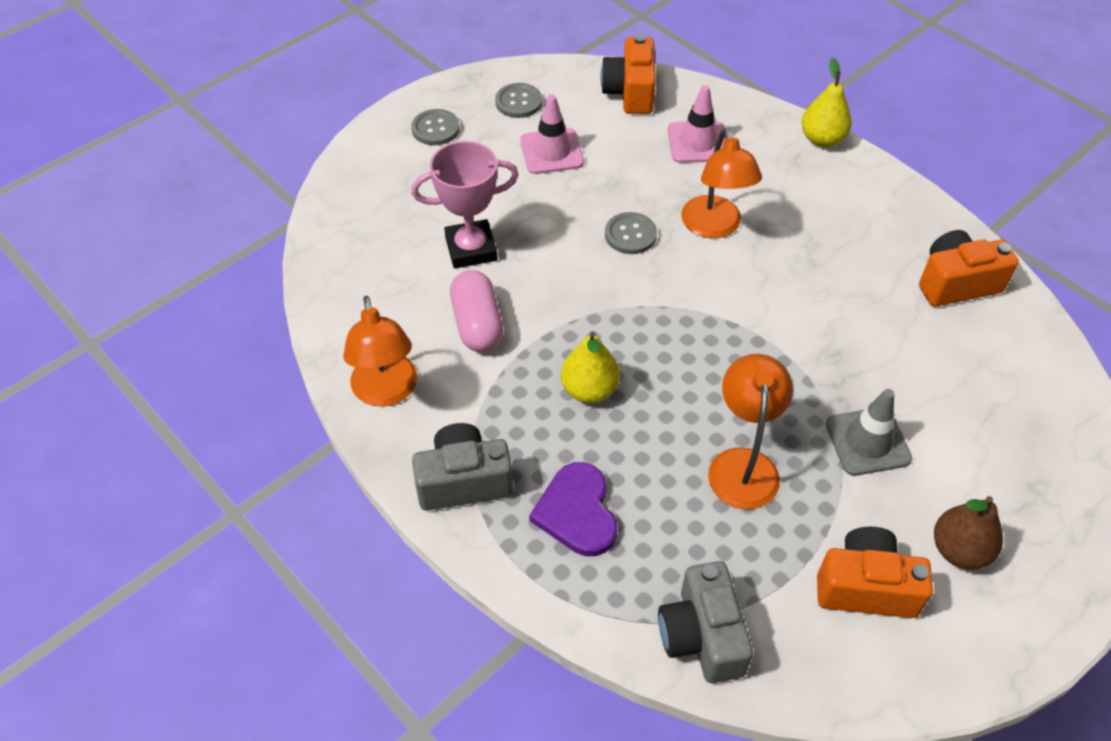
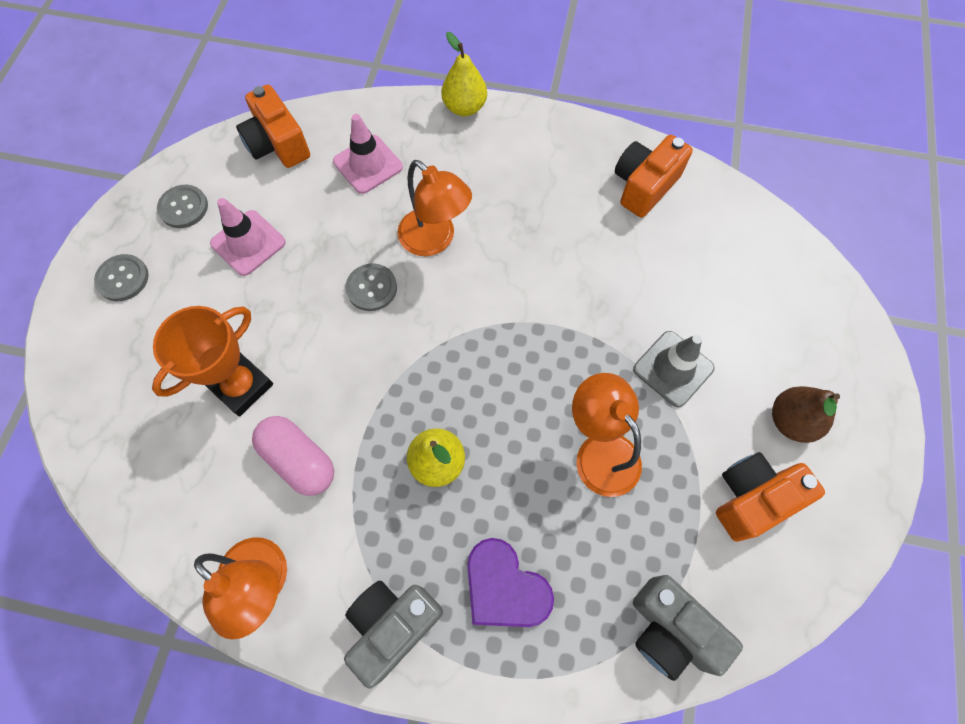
camera: 35 degrees left, 15 degrees up
pink trophy [411,141,519,269] -> orange trophy [152,306,273,416]

